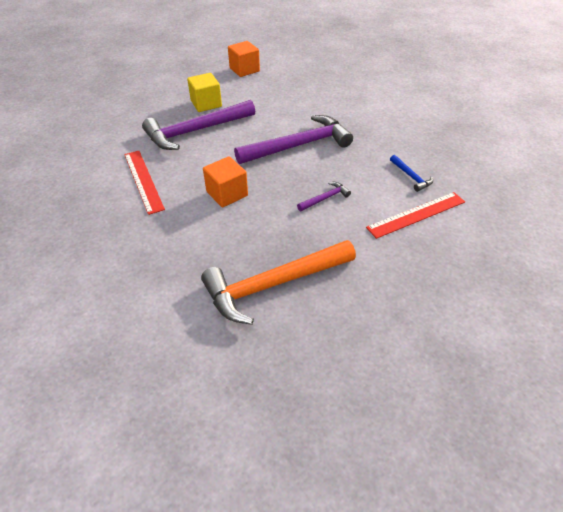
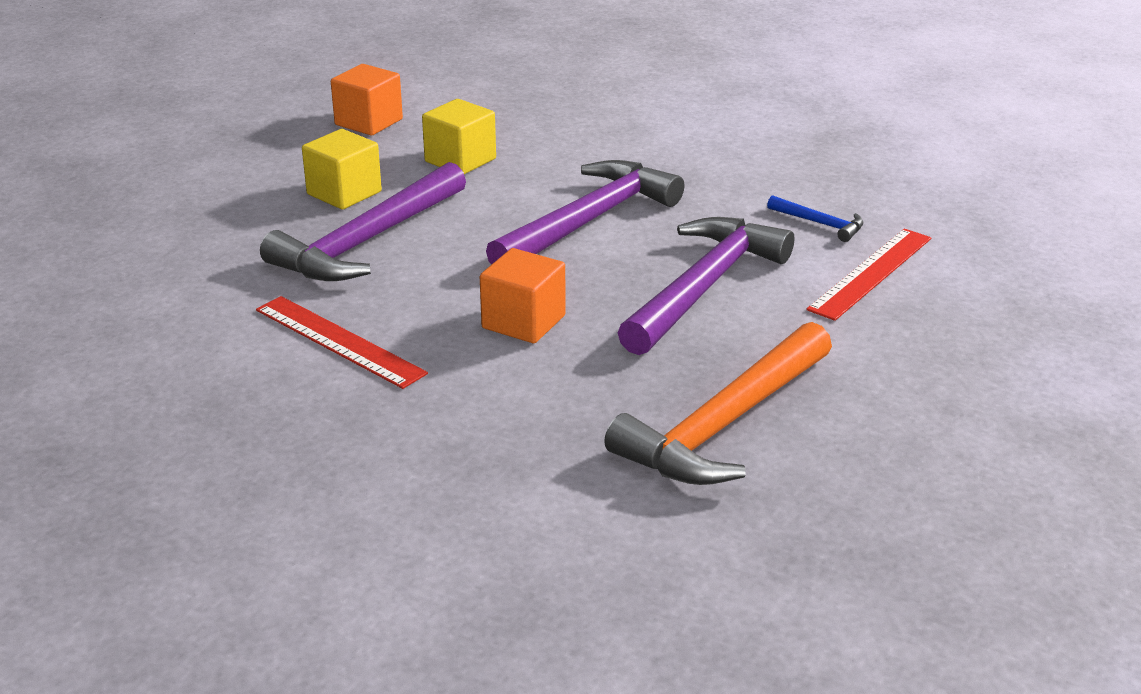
camera: 25 degrees left, 15 degrees down
purple hammer [297,182,351,211] -> purple hammer [618,217,794,355], size x2.32
none -> yellow cube [422,99,496,174]

